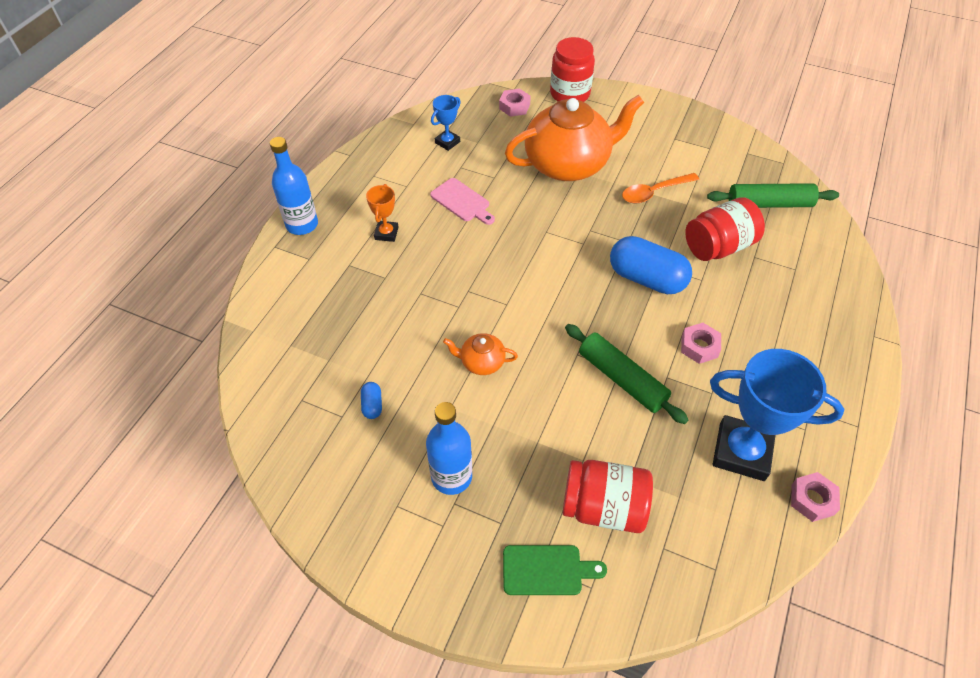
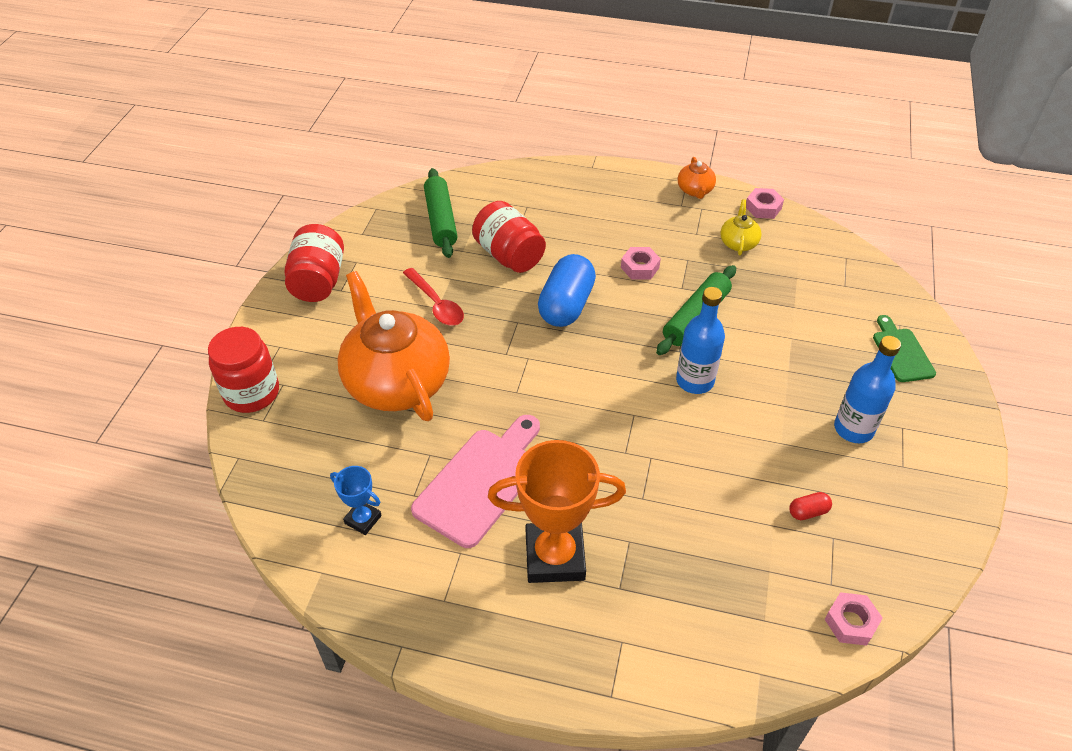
camera: 100 degrees left, 5 degrees down
blue bottle [270,137,318,235] -> blue bottle moved to [676,287,725,394]
blue capsule [361,382,382,419] -> red capsule [789,492,832,520]
orange trophy [366,184,399,242] -> orange trophy [488,440,626,583], size x2.05
pink cutting board [430,178,495,225] -> pink cutting board [411,415,540,548], size x1.69
orange teapot [443,333,518,375] -> orange teapot moved to [678,157,716,199]
pink nut [499,88,531,117] -> pink nut moved to [824,592,883,646]
red jar [563,460,653,533] -> red jar moved to [285,224,344,302]
orange spoon [622,173,699,203] -> red spoon [403,268,464,326]
blue trophy [710,349,844,481] -> yellow teapot [720,199,762,256]

